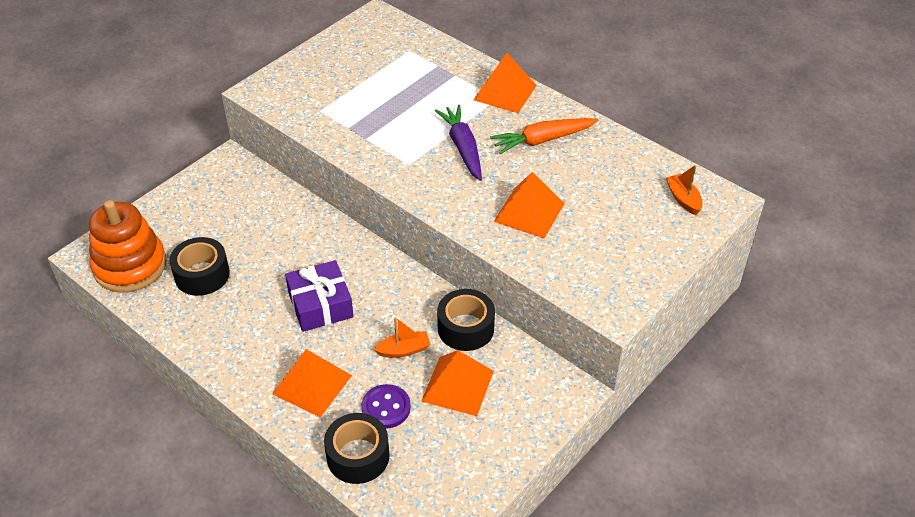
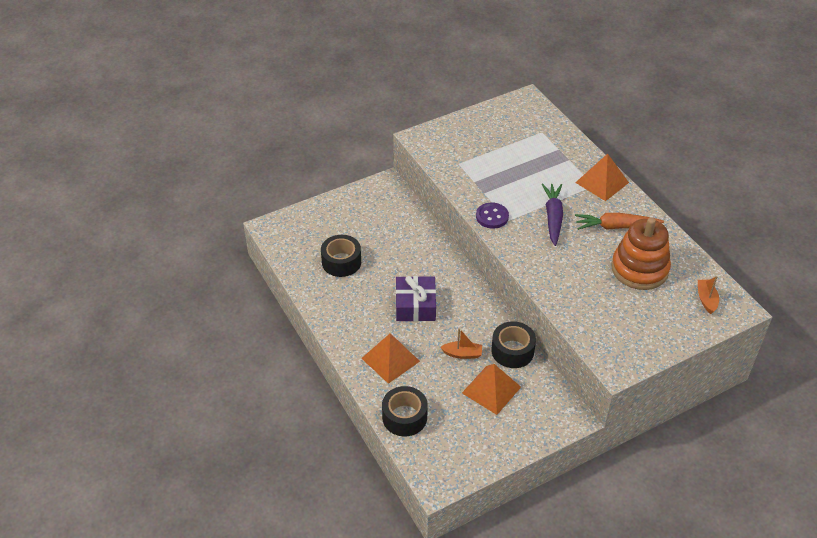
camera: 20 degrees right, 0 degrees up
orange stacking toy [89,200,167,293] -> orange stacking toy moved to [611,218,671,290]
purple button [362,384,411,429] -> purple button moved to [476,203,509,229]
orange pyramid [494,172,565,238] -> none

